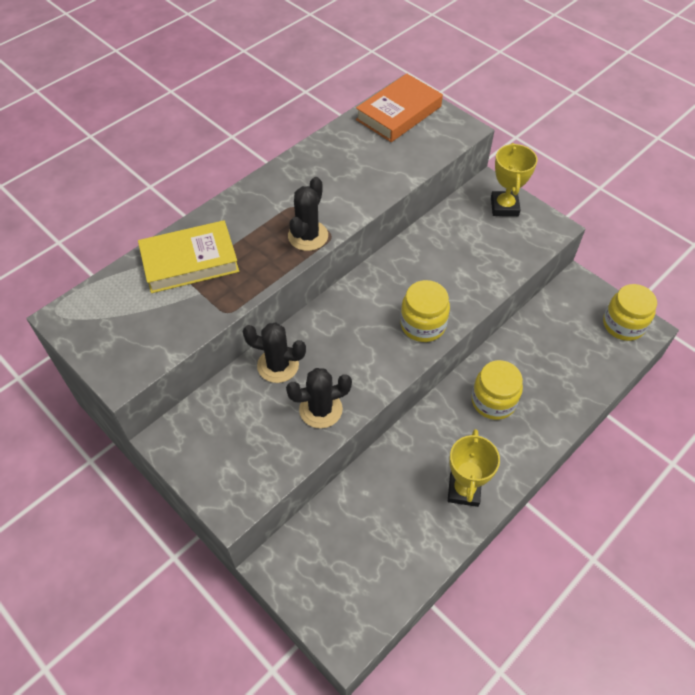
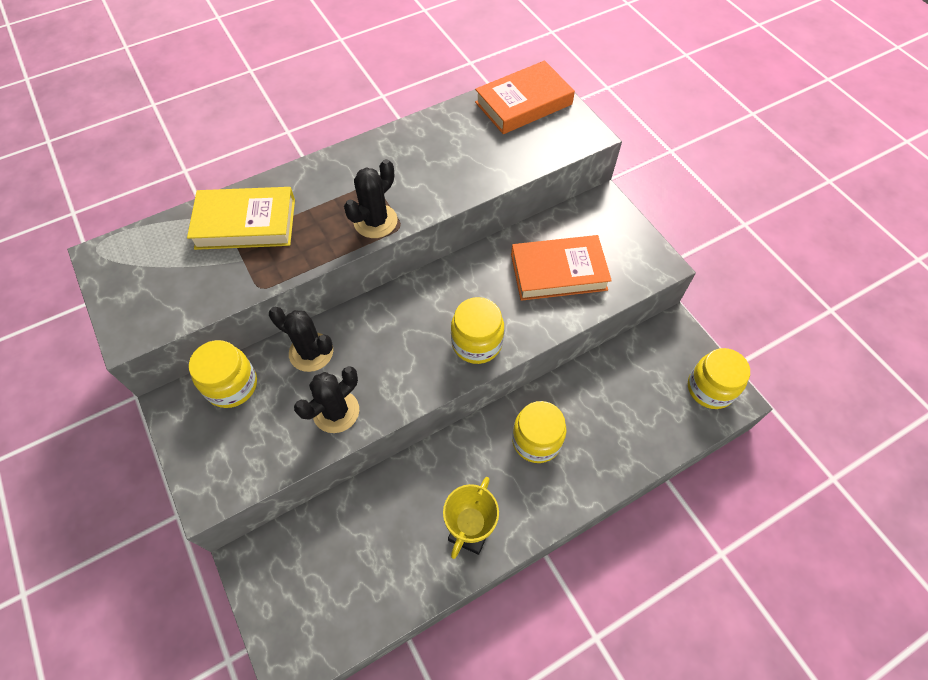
camera: 15 degrees right, 5 degrees up
black cactus [286,368,352,428] -> black cactus turned 45 degrees counterclockwise [294,366,359,433]
yellow trophy [491,143,537,216] -> none
none -> yellow jar [189,340,257,408]
none -> orange book [511,235,612,301]

